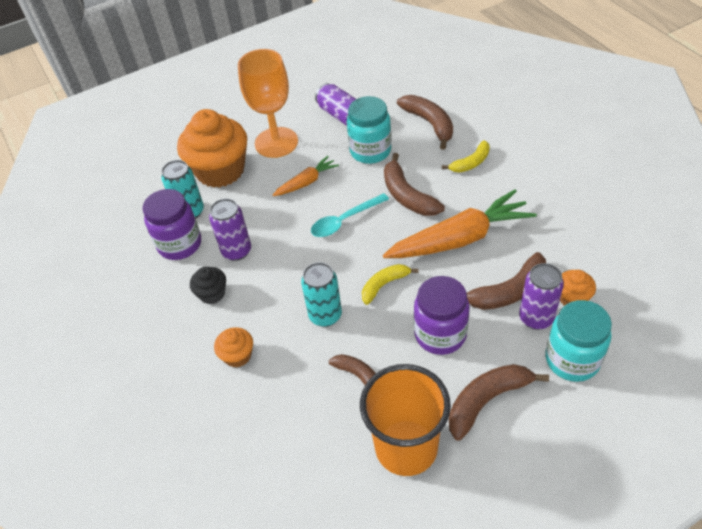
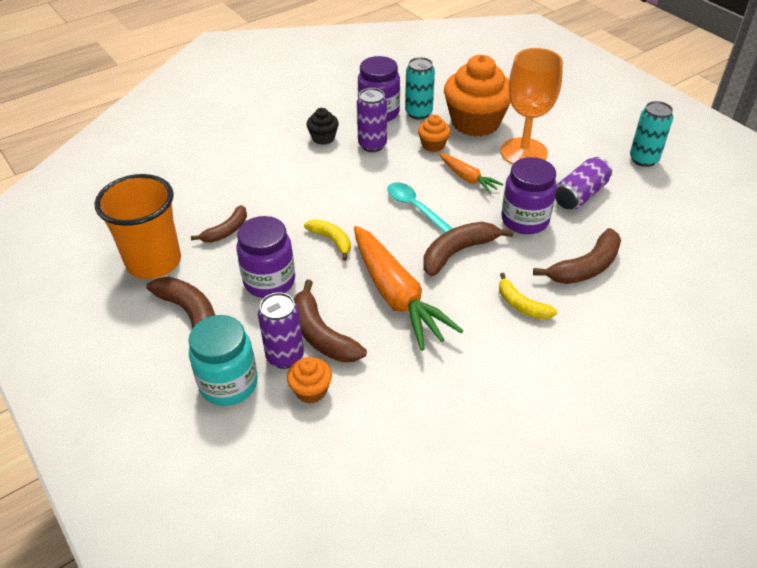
camera: 80 degrees right, 5 degrees down
orange cupcake [214,327,253,368] -> orange cupcake moved to [418,115,451,152]
turquoise can [301,262,342,327] -> turquoise can moved to [630,101,673,167]
turquoise jar [347,96,391,164] -> purple jar [501,157,557,234]

